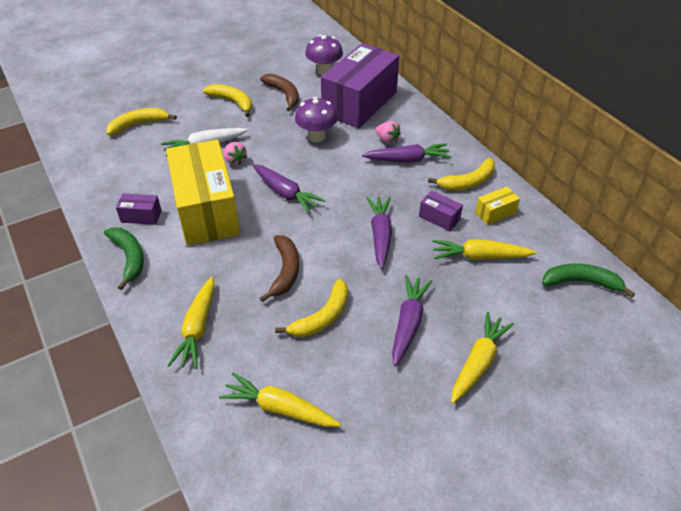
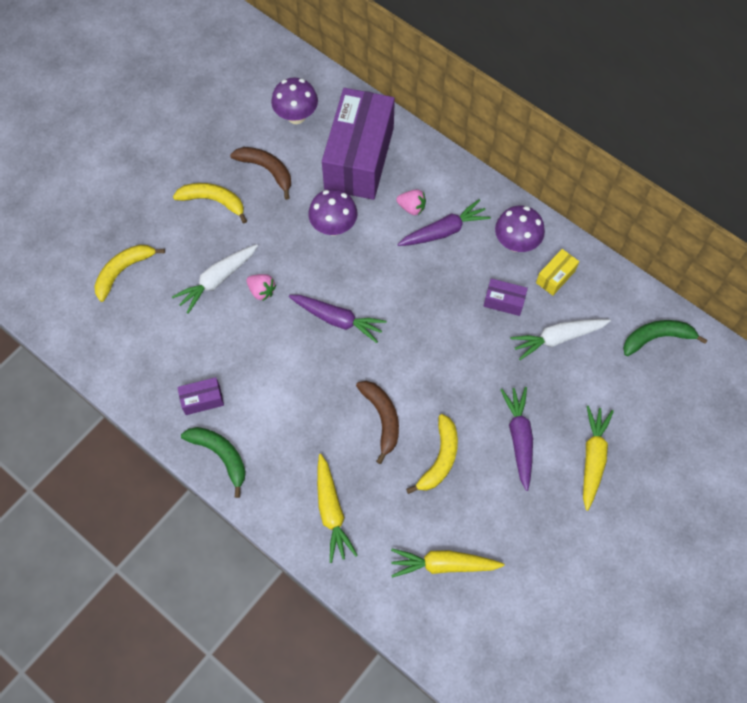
camera: 20 degrees left, 20 degrees up
yellow box [166,140,240,246] -> none
purple carrot [367,197,392,269] -> none
yellow banana [428,158,495,190] -> purple mushroom [495,205,545,252]
yellow carrot [432,239,537,260] -> white carrot [510,319,611,360]

